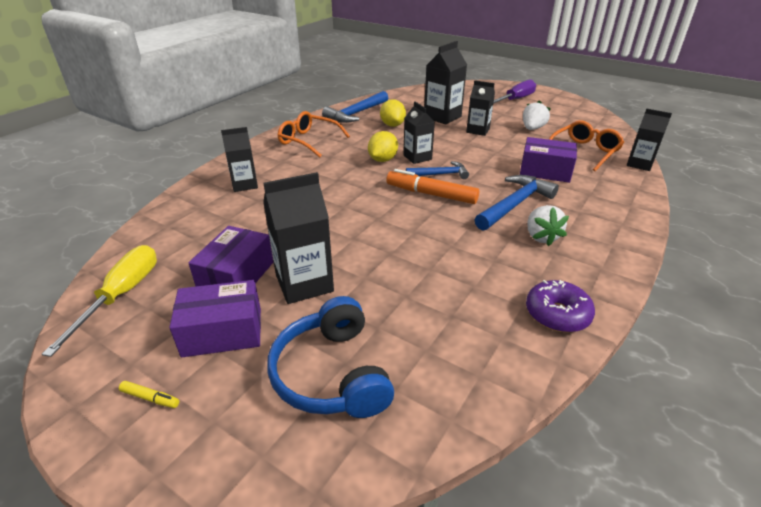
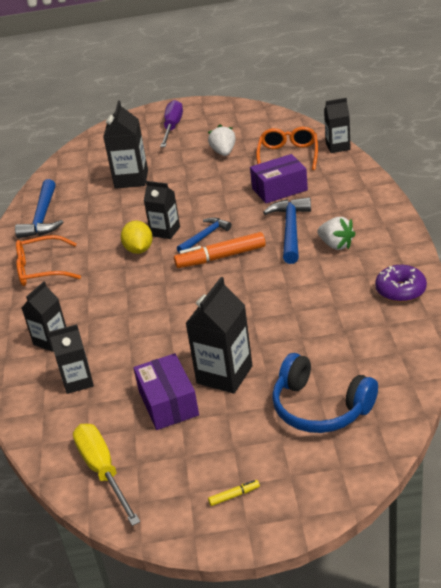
camera: 35 degrees left, 0 degrees up
purple box [169,280,261,357] -> none
yellow lemon [380,99,406,127] -> none
black carton [466,80,495,136] -> black carton moved to [49,324,94,394]

